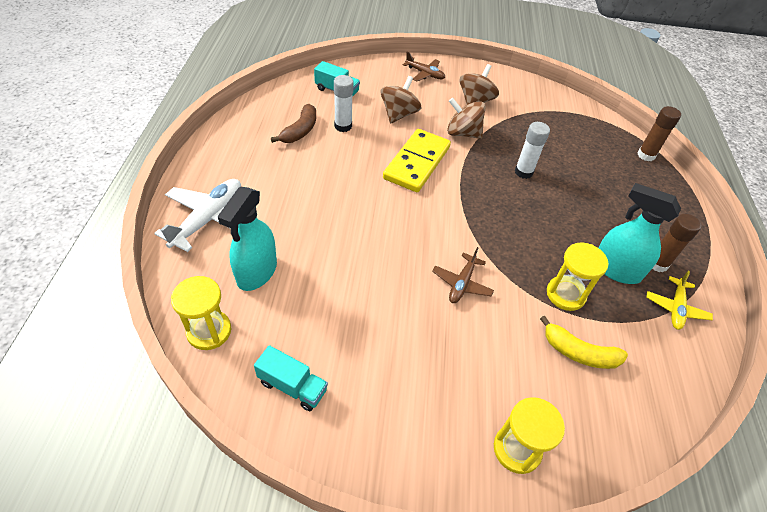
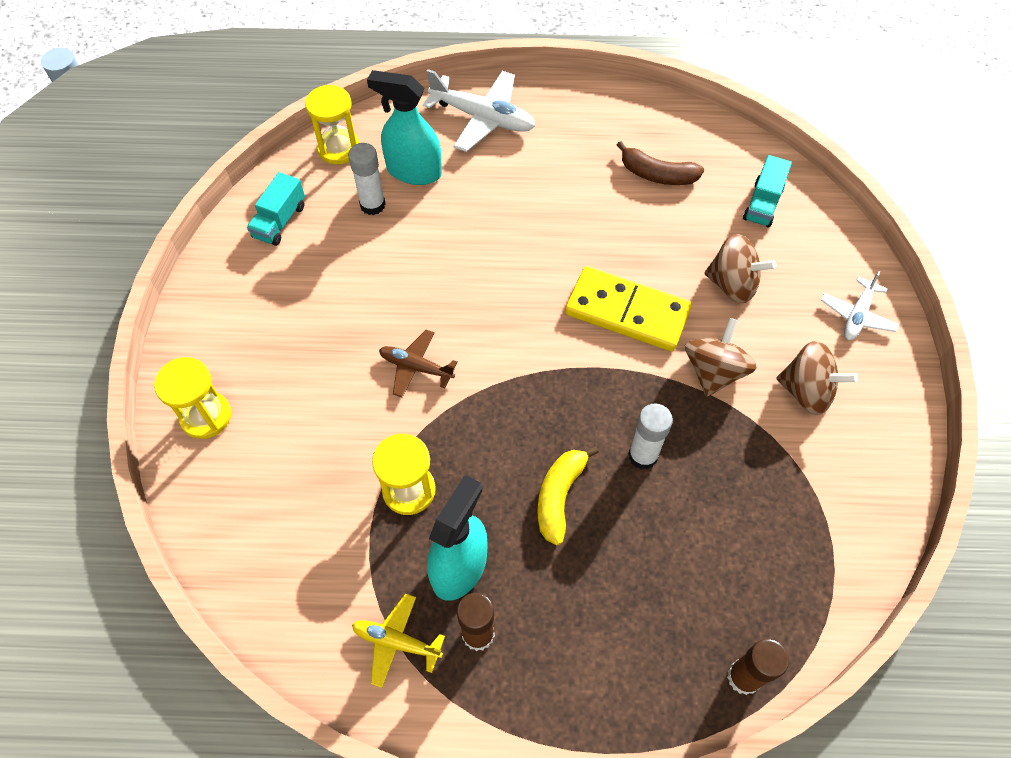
camera: 90 degrees right, 10 degrees up
white glue stick [334,75,353,132] -> white glue stick moved to [348,143,386,215]
brown plane [403,52,445,81] -> white plane [821,271,899,340]
yellow banana [540,316,628,369] -> yellow banana moved to [537,446,599,546]

